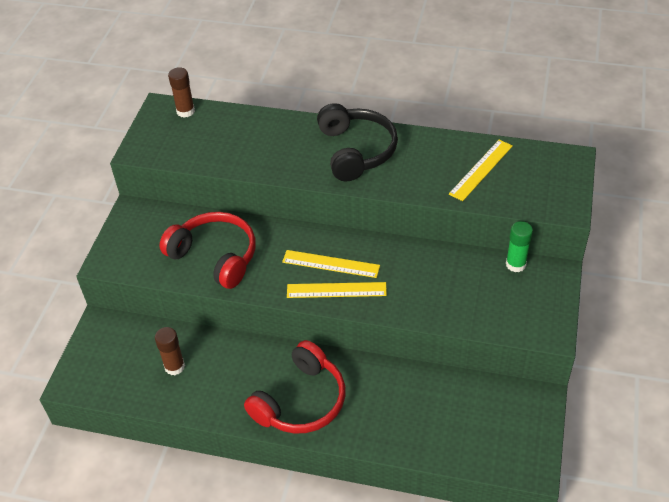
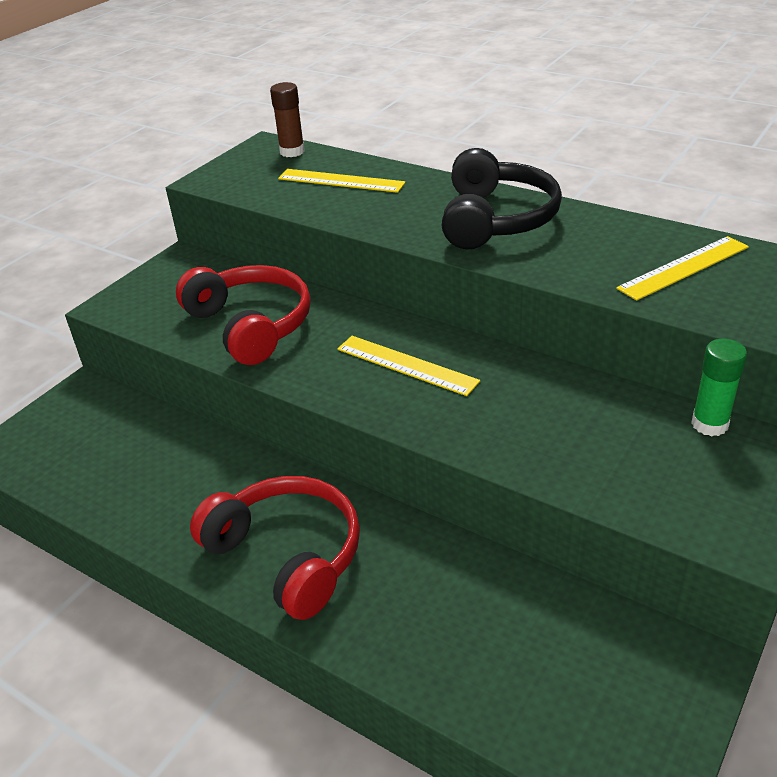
camera: 20 degrees right, 10 degrees down
brown glue stick [155,327,185,375] -> none
red headphones [244,340,345,433] -> red headphones turned 105 degrees counterclockwise [190,476,360,620]
yellow ruler [287,282,387,298] -> yellow ruler moved to [278,169,406,193]

